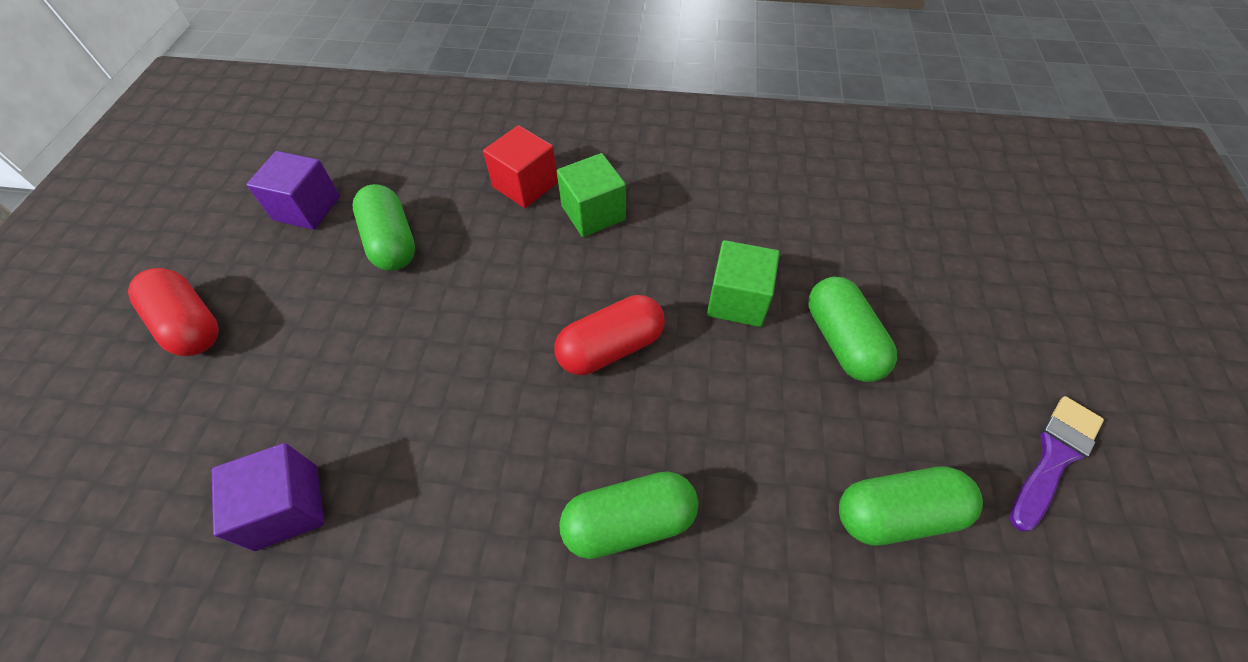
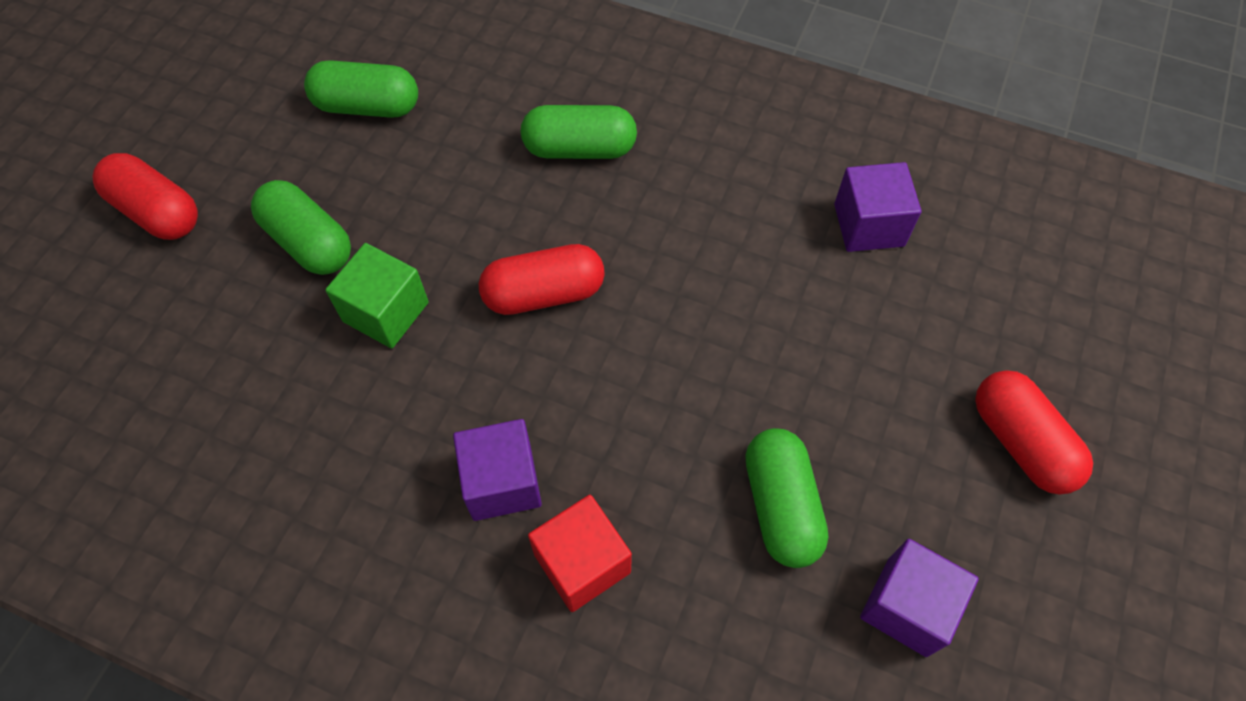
camera: 165 degrees left, 5 degrees up
green cube [557,153,626,237] -> purple cube [453,419,542,521]
green capsule [808,277,897,382] -> green capsule turned 45 degrees counterclockwise [251,180,351,275]
purple brush [1010,396,1104,532] -> none
none -> red capsule [92,153,198,240]

